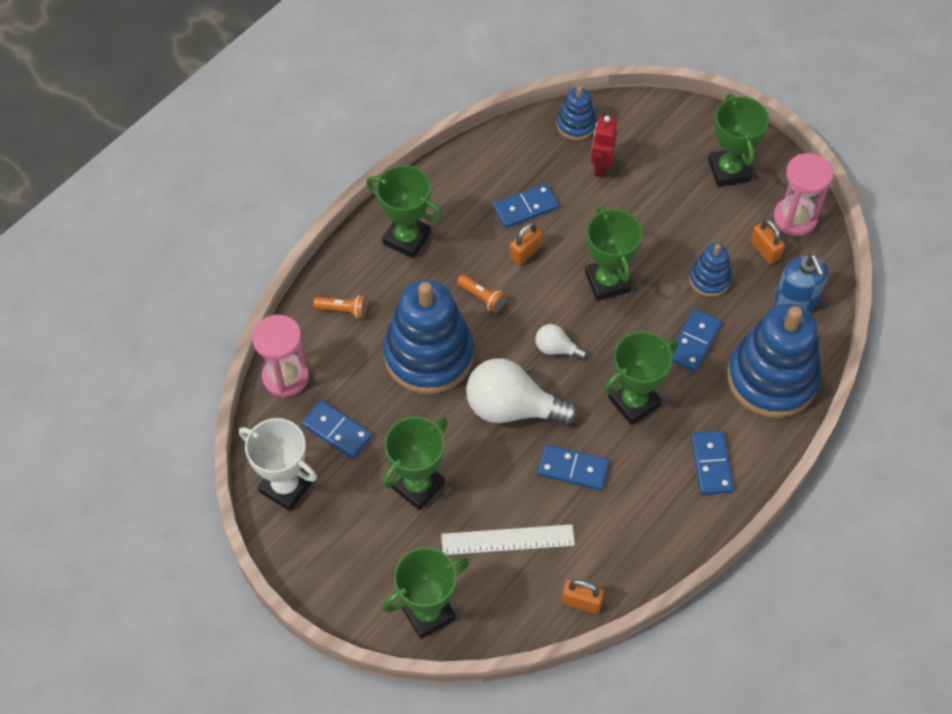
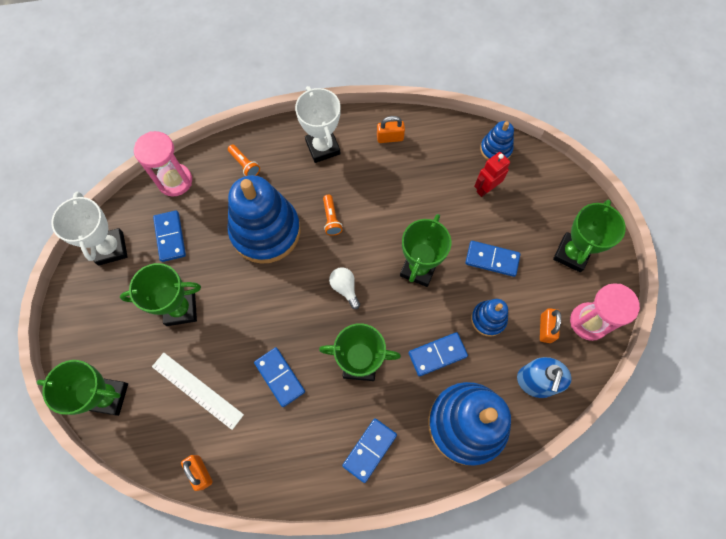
camera: 40 degrees right, 10 degrees up
green trophy [366,165,443,258] -> white trophy [295,86,341,163]
white light bulb [466,358,578,426] -> none
blue domino [493,183,559,228] -> blue domino moved to [465,241,521,277]
orange padlock [509,222,543,265] -> orange padlock moved to [377,116,405,143]

